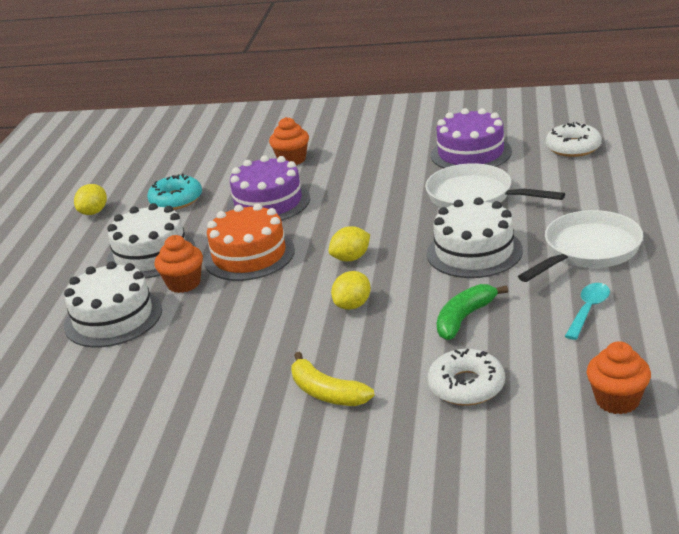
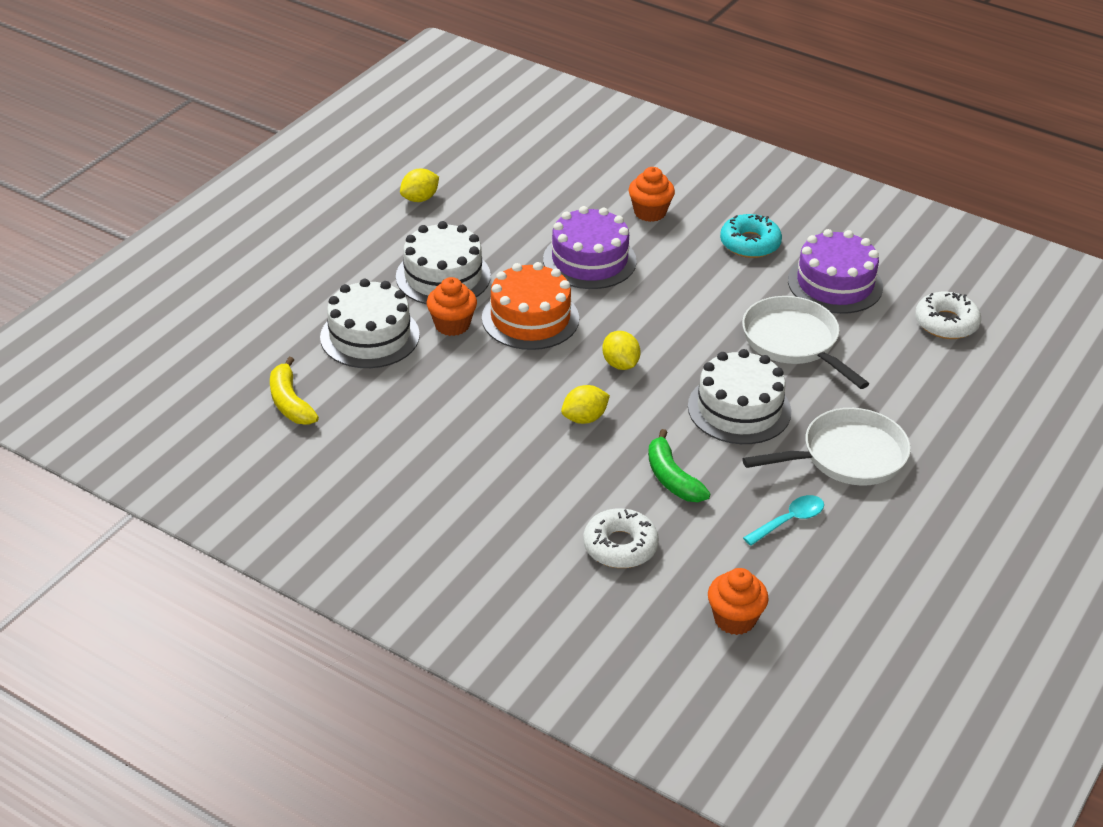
camera: 20 degrees right, 10 degrees up
turquoise donut [147,174,202,210] -> turquoise donut moved to [720,214,782,258]
yellow banana [291,352,375,406] -> yellow banana moved to [270,357,319,425]
yellow lemon [329,226,370,261] -> yellow lemon turned 75 degrees clockwise [602,331,640,370]
green banana [437,284,508,340] -> green banana turned 90 degrees counterclockwise [648,429,710,502]

